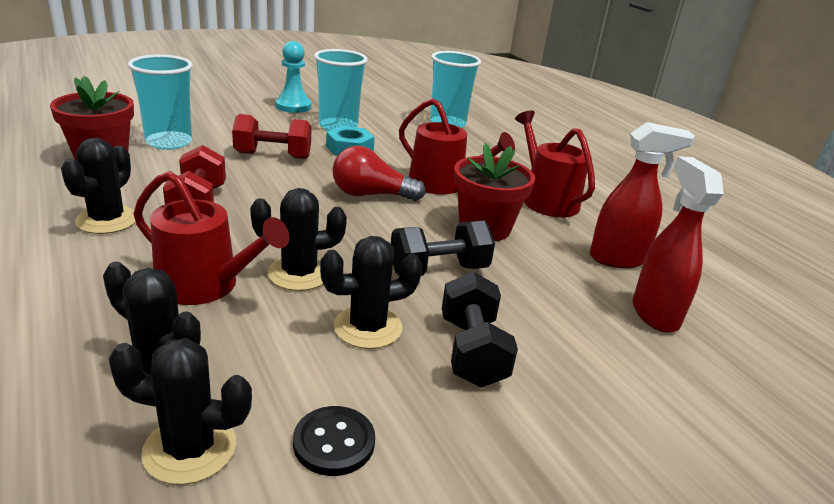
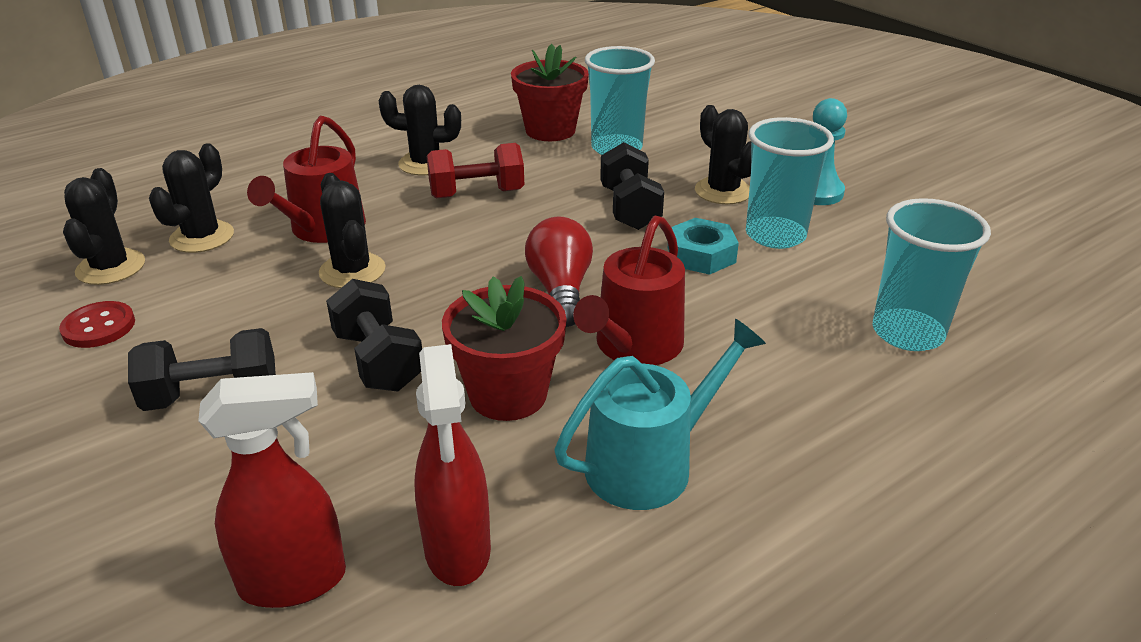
camera: 85 degrees right, 5 degrees up
red dumbbell [232,114,311,159] -> black dumbbell [600,142,664,230]
black button [293,406,375,476] -> red button [59,301,135,348]
black cactus [320,236,422,349] -> black cactus moved to [695,105,751,204]
red watering can [515,110,595,217] -> turquoise watering can [554,319,766,510]

